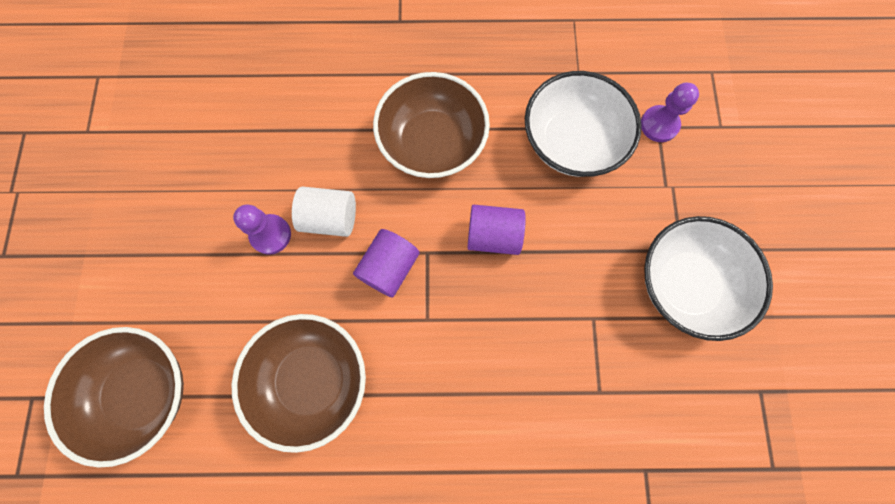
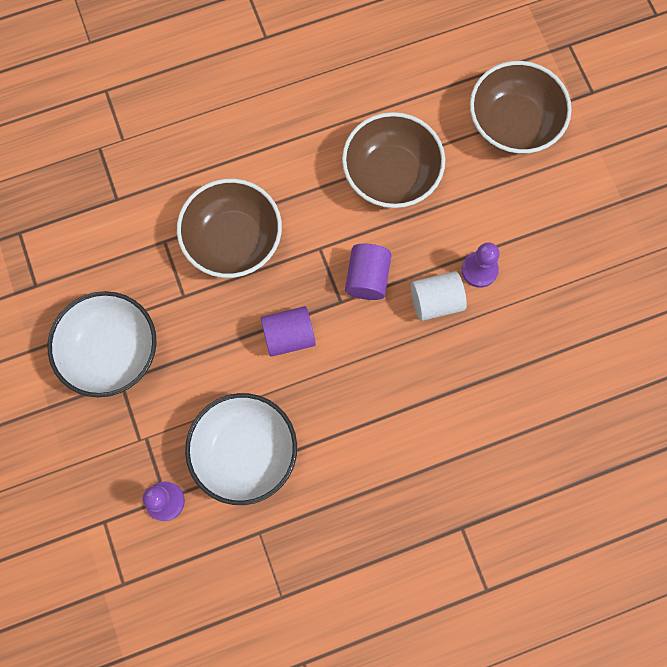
camera: 160 degrees right, 0 degrees up
brown bowl [373,72,490,178] -> brown bowl moved to [177,179,282,278]

